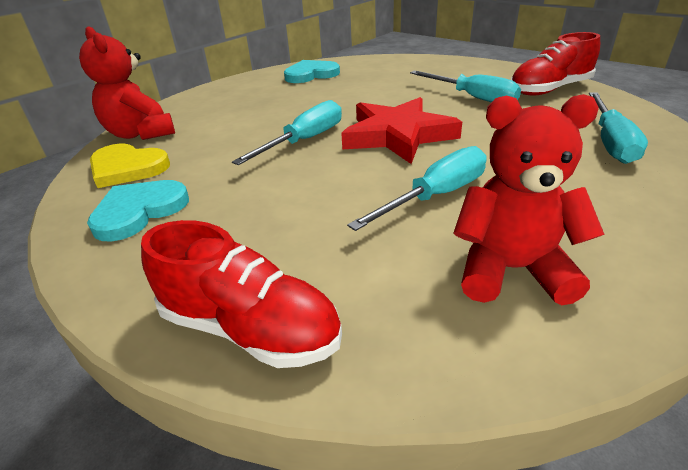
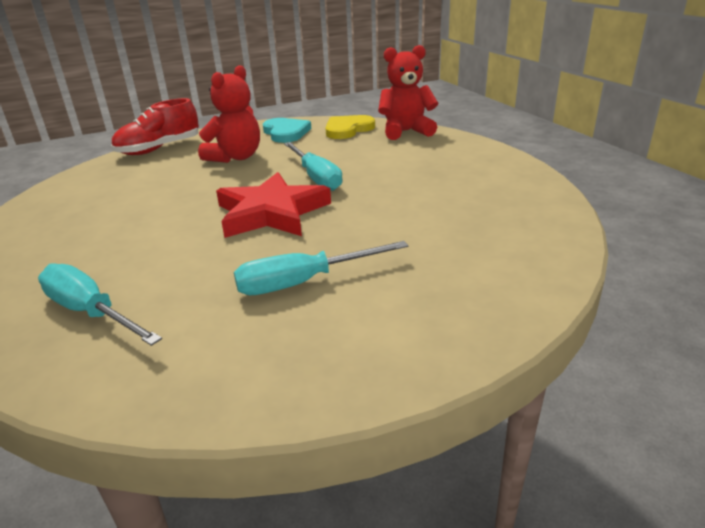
camera: 115 degrees right, 5 degrees down
turquoise heart [284,60,340,83] -> none
turquoise screwdriver [347,146,487,231] -> none
red teddy bear [453,94,605,305] -> red teddy bear moved to [198,65,260,163]
red shoe [511,32,600,96] -> none

